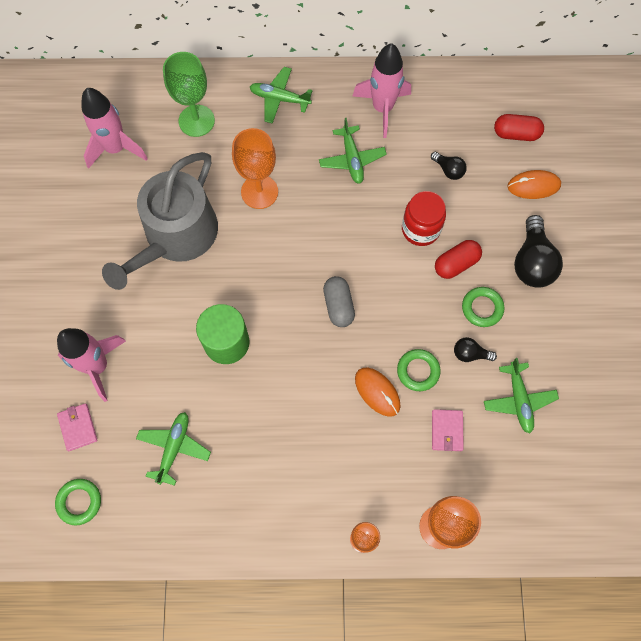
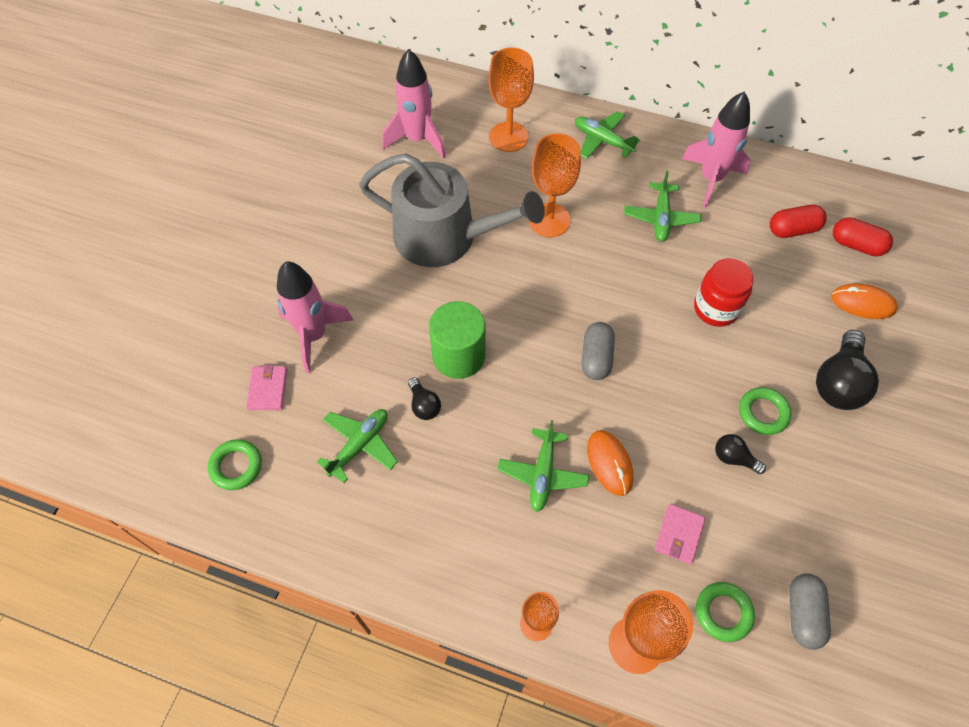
camera: 20 degrees right, 10 degrees down
grey watering can [102,152,218,290] -> grey watering can turned 120 degrees counterclockwise [359,154,545,267]
green goblet [163,52,215,137] -> orange goblet [488,48,534,152]
green ring [397,349,441,391] -> green ring moved to [696,582,755,642]
black light bulb [431,152,467,180] -> black light bulb moved to [408,378,441,420]
red capsule [435,240,482,279] -> red capsule moved to [770,205,827,238]
green plane [484,358,559,434] -> green plane moved to [497,420,589,512]
none -> grey capsule [789,573,831,649]

